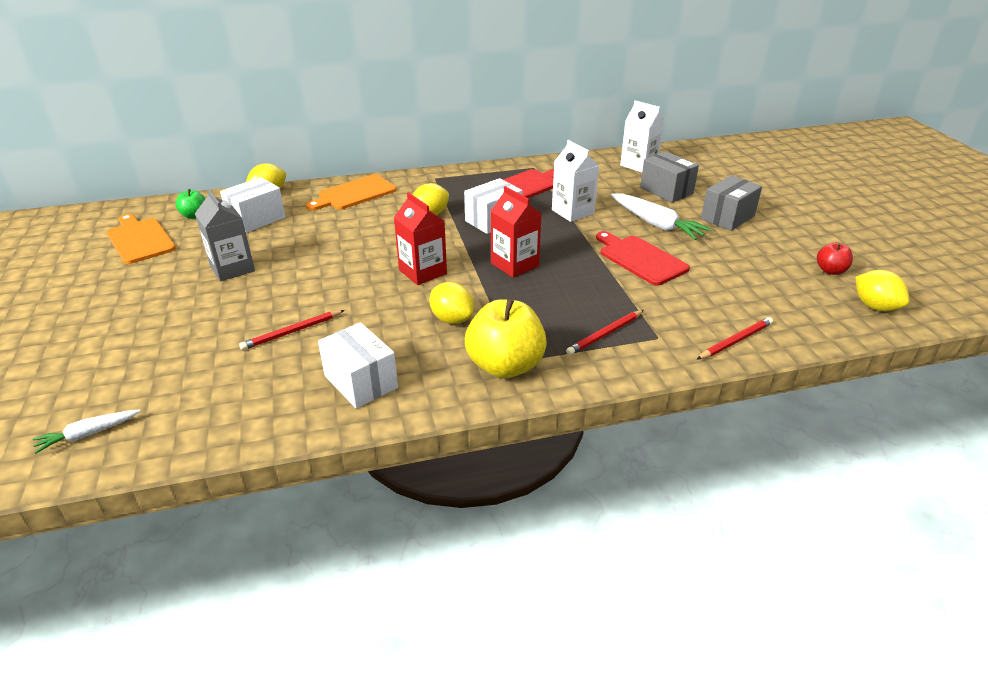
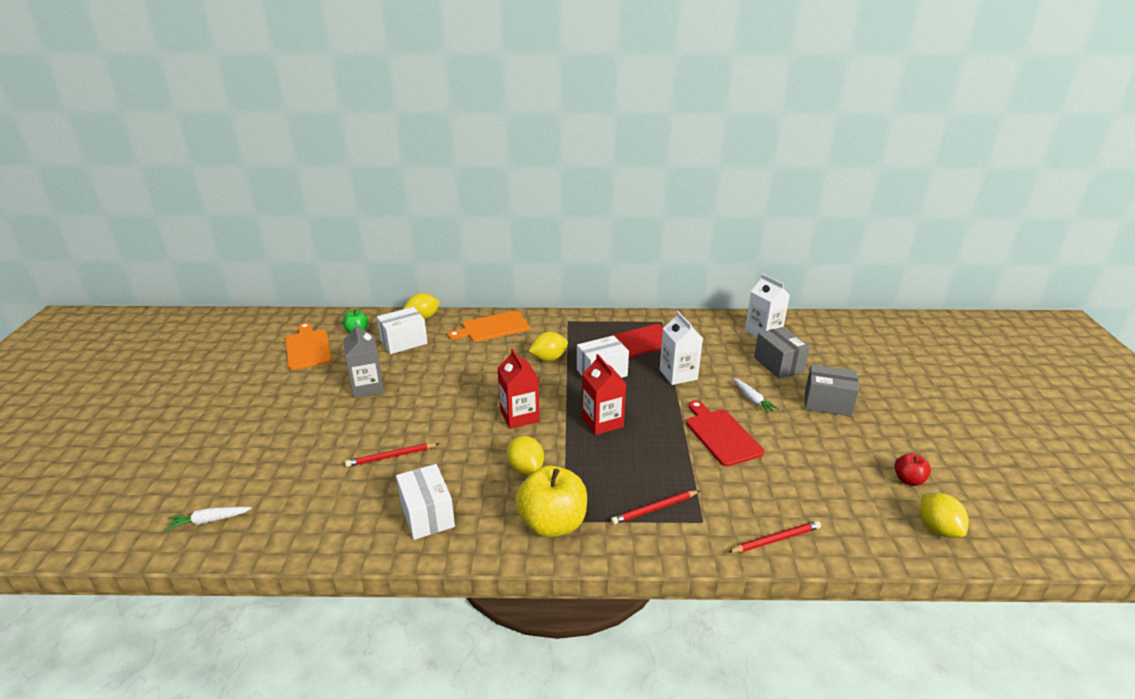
camera: 15 degrees right, 5 degrees down
white carrot [611,194,712,240] -> white carrot [733,378,779,413], size x0.57
grey box [701,175,762,231] -> grey box turned 45 degrees clockwise [805,364,859,417]

